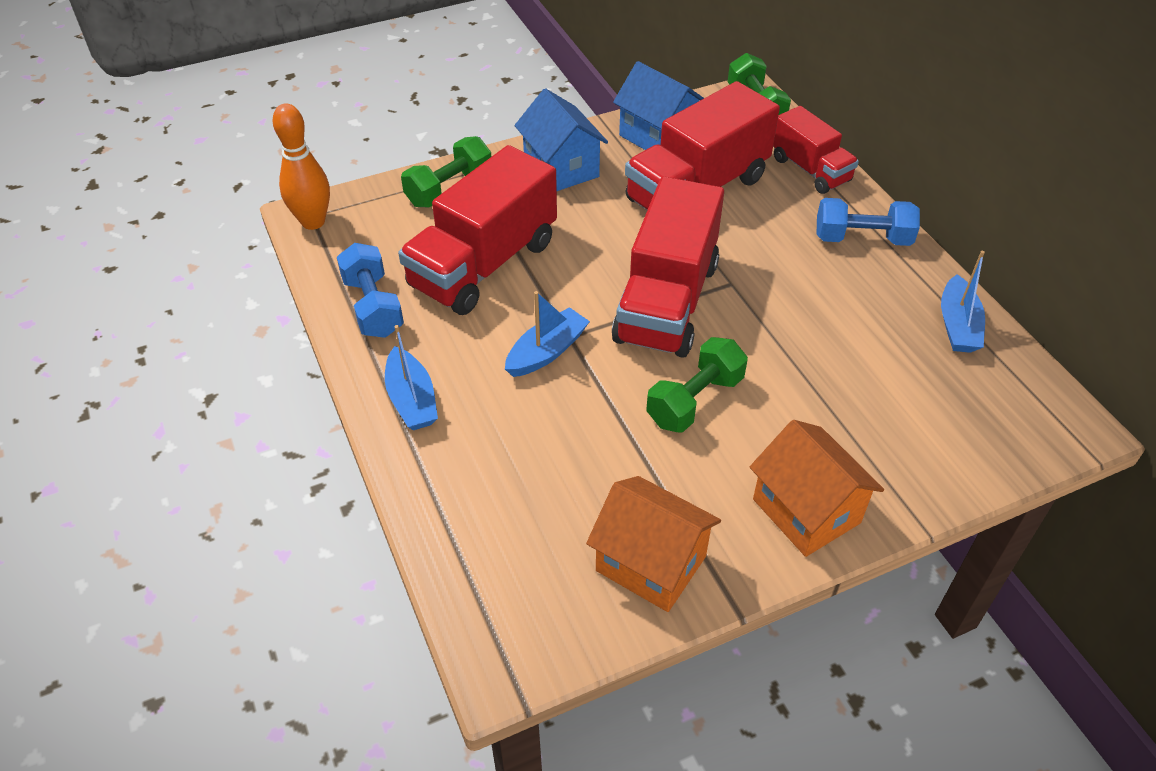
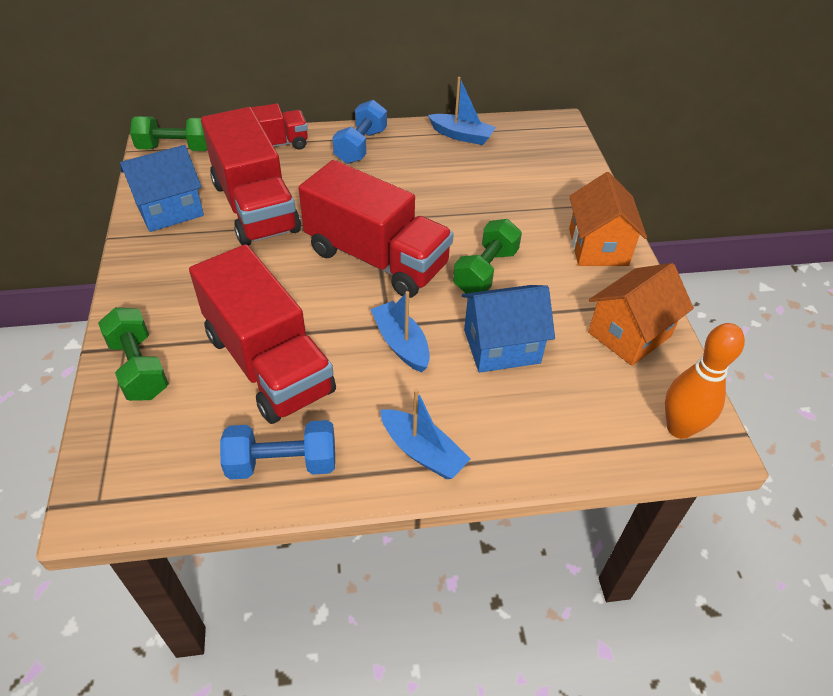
camera: 75 degrees left, 0 degrees up
orange bowling pin [273,103,330,230] -> orange bowling pin moved to [665,323,745,439]
blue boat [385,325,438,430] -> blue boat turned 45 degrees clockwise [380,389,471,479]
blue house [514,88,608,191] -> blue house moved to [462,285,555,373]
green dumbbell [646,337,748,432] -> green dumbbell turned 60 degrees clockwise [453,219,522,293]
orange house [750,420,884,557] -> orange house turned 75 degrees counterclockwise [569,172,647,266]

